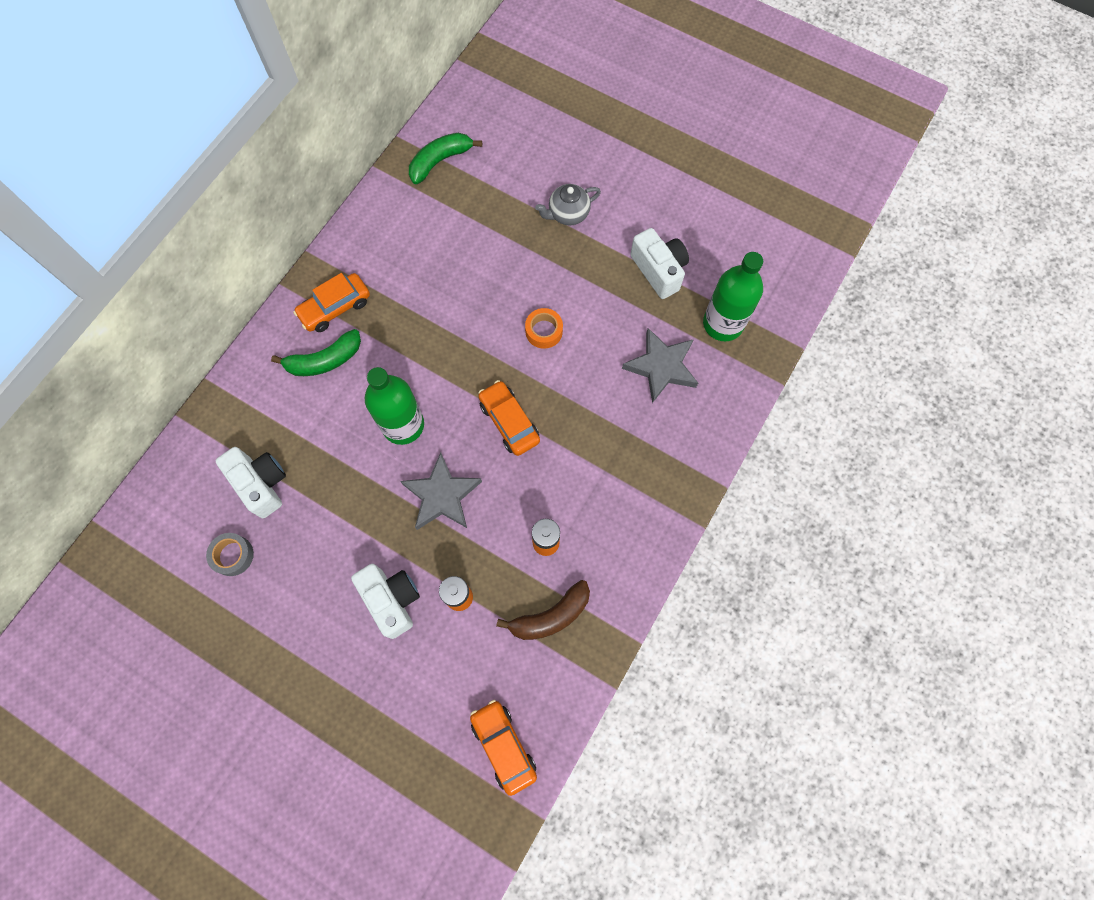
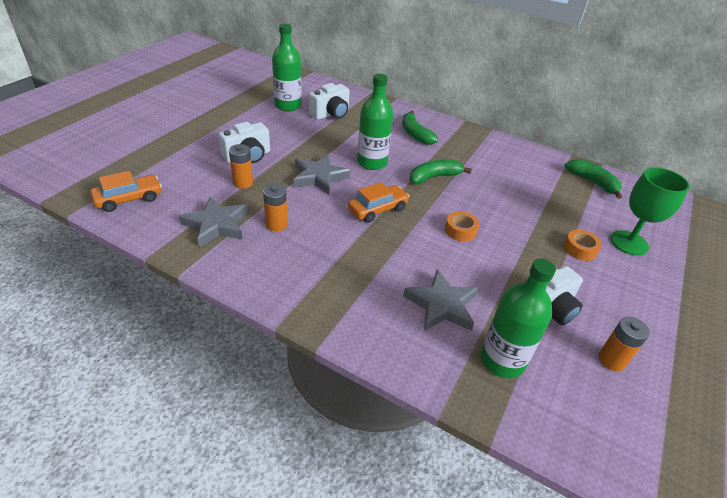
camera: 85 degrees right, 30 degrees down
grey tape [206,533,254,576] -> green bottle [272,24,302,112]
orange car [293,273,370,332] -> none
brown banana [496,580,590,640] -> grey star [179,197,248,248]
grey teapot [535,184,601,225] -> orange tape [564,230,602,261]
none -> green banana [410,159,472,184]
none -> orange battery [599,317,650,371]
none -> green goblet [611,167,690,256]

